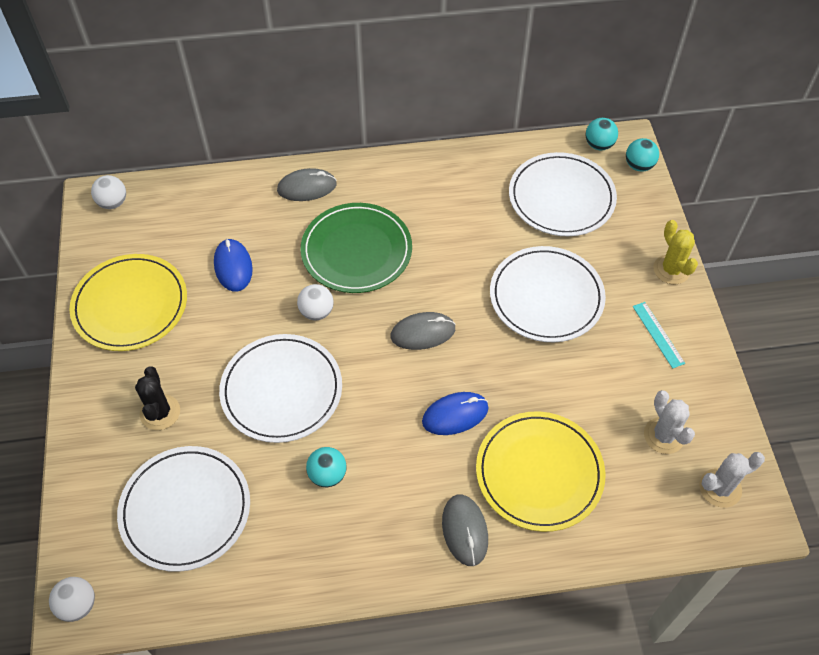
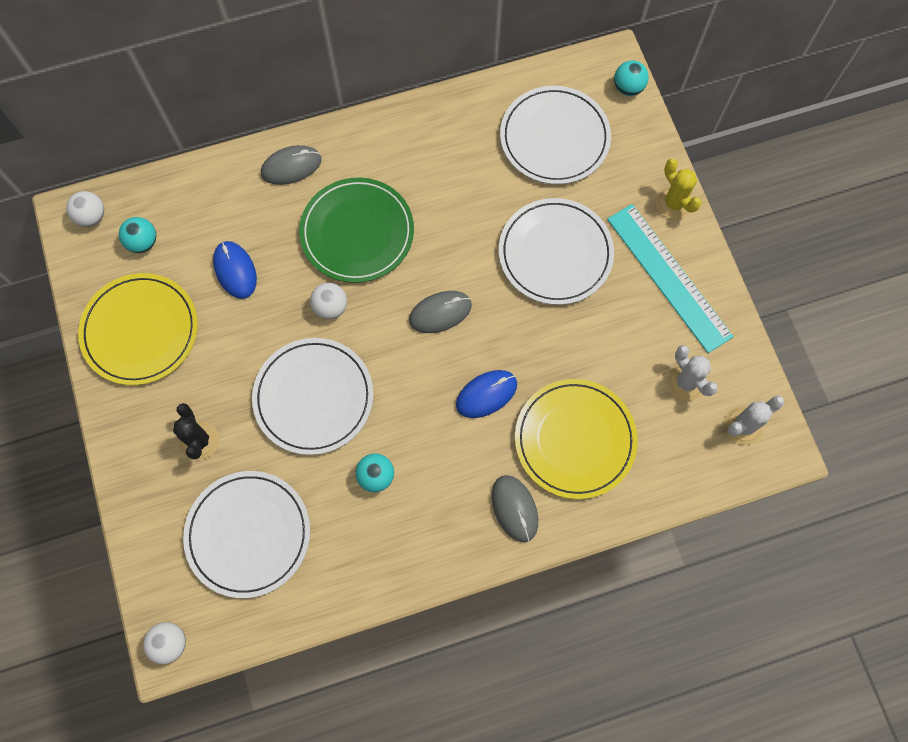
camera: 10 degrees left, 15 degrees up
turquoise ball [586,118,618,150] -> turquoise ball moved to [119,217,156,253]
turquoise ruler [633,302,685,369] -> turquoise ruler [607,204,734,353], size x2.20

